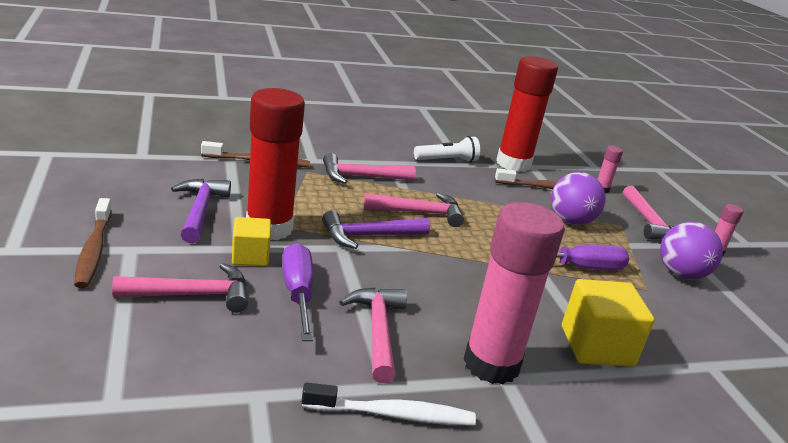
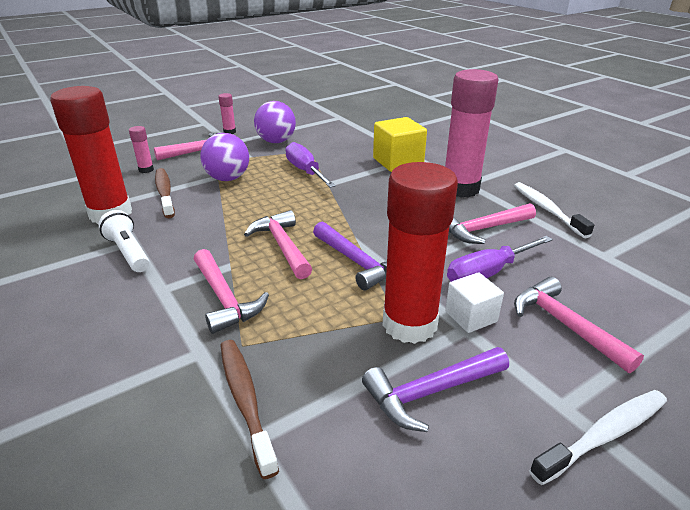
camera: 105 degrees left, 5 degrees up
brown toothbrush [74,198,112,288] -> white toothbrush [529,390,667,485]
yellow cube [232,217,271,266] -> white cube [445,272,504,333]

